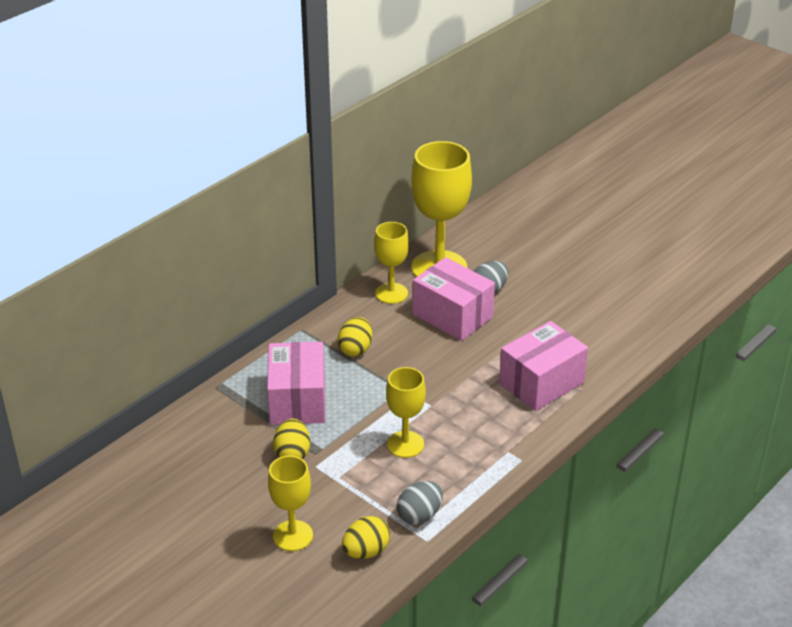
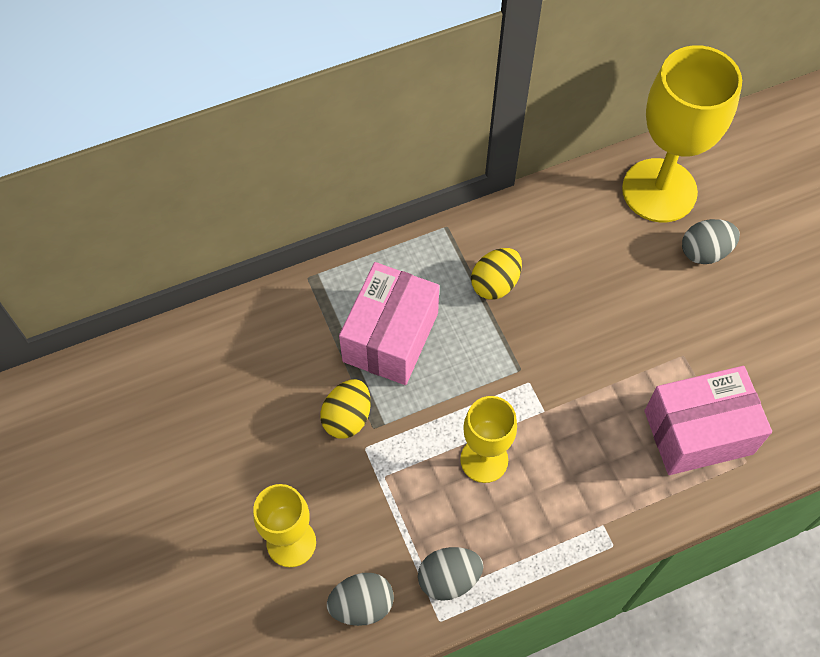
camera: 25 degrees right, 25 degrees up
yellow egg [342,516,390,559] -> grey egg [327,573,394,626]
yellow goblet [374,222,409,304] -> none
pink box [413,257,495,341] -> none

